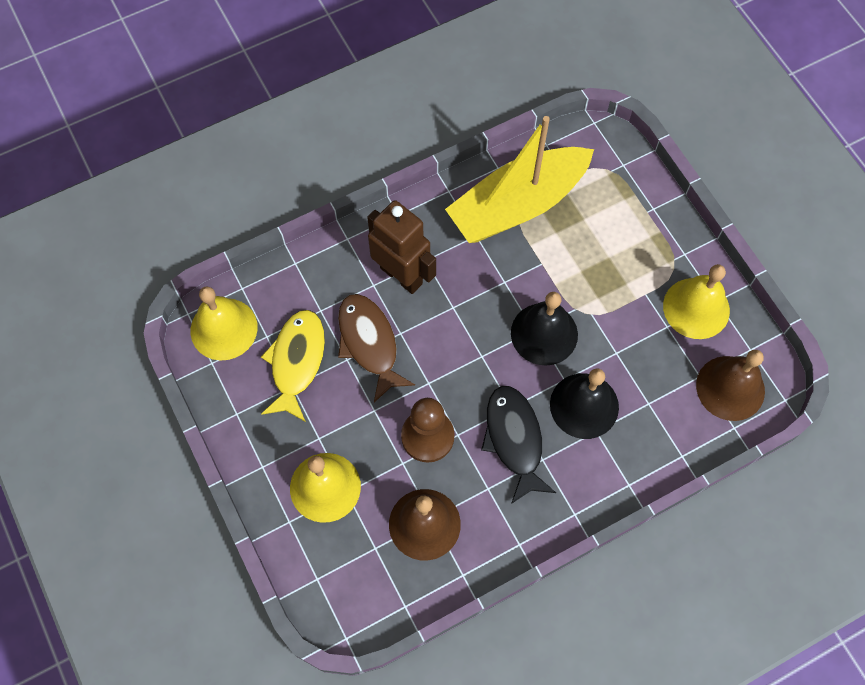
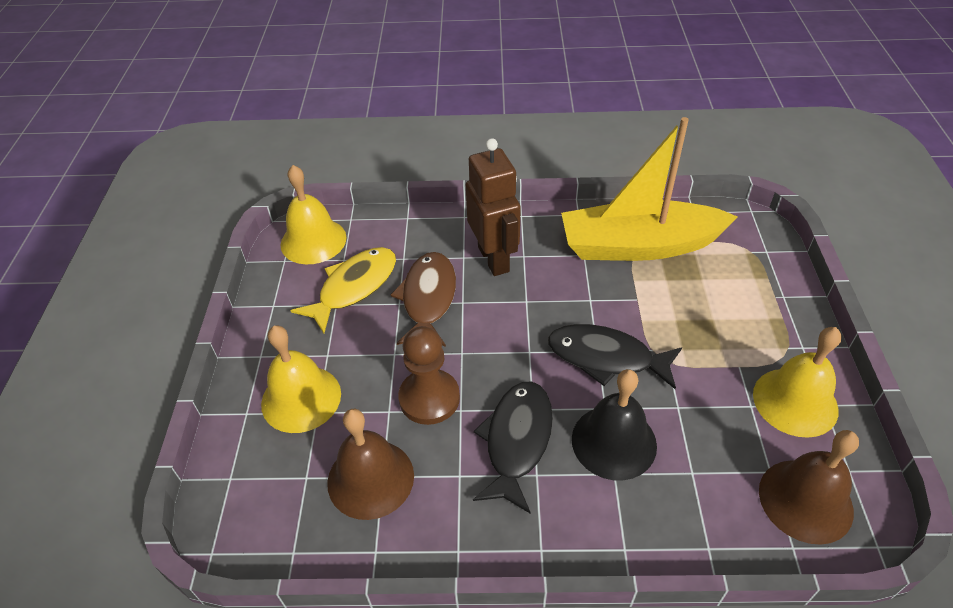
camera: 30 degrees right, 20 degrees down
black bell [511,292,578,365] -> black fish [548,324,682,389]

